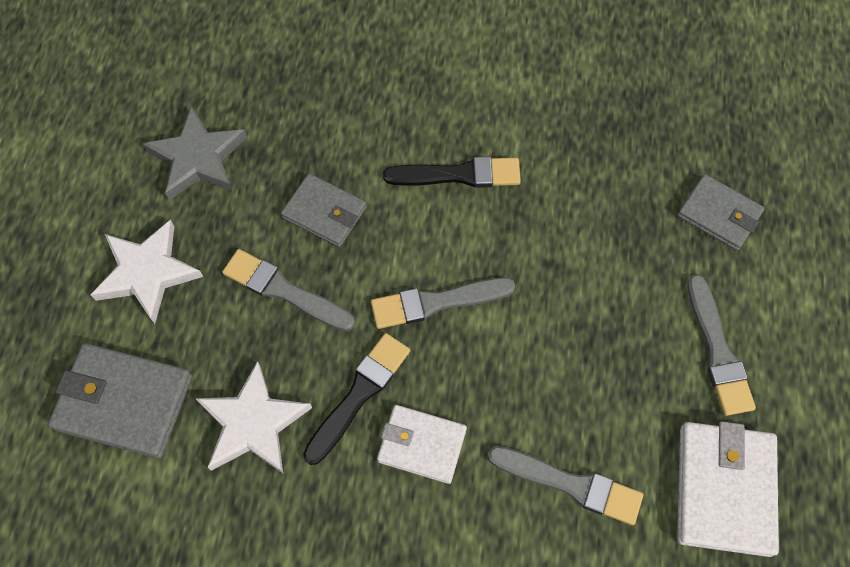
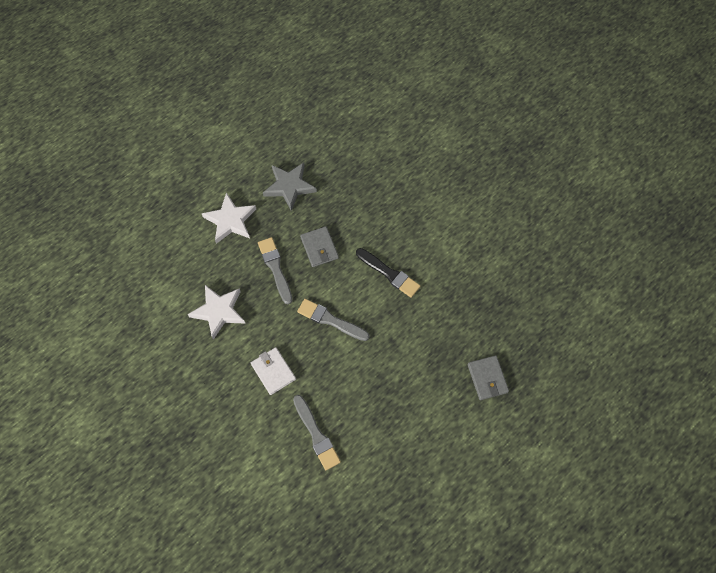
camera: 40 degrees right, 0 degrees up
grey wallet [48,343,192,458] -> none
black brush [303,333,410,465] -> none
white wallet [677,421,779,557] -> none
grey brush [687,274,756,416] -> none

